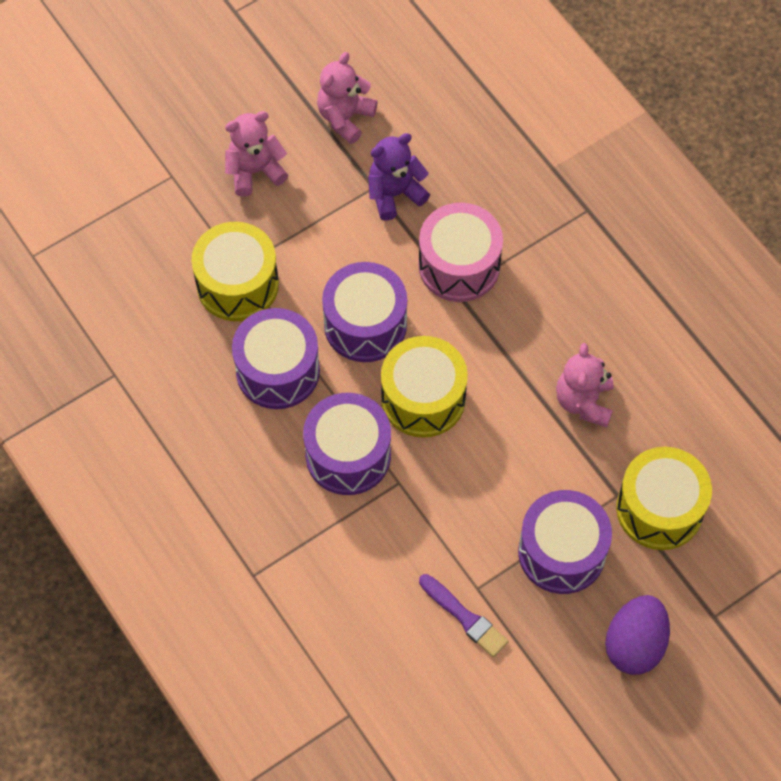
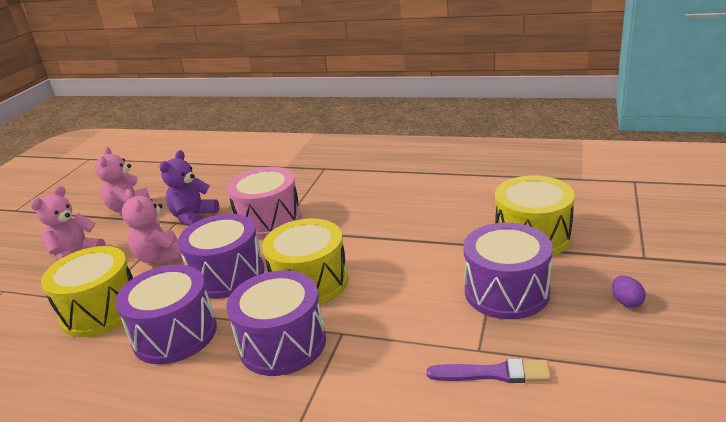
camera: 35 degrees left, 35 degrees down
pink teddy bear [556,343,614,427] -> pink teddy bear moved to [122,189,182,264]
purple egg [605,595,670,675] -> purple egg [612,276,646,308], size x0.46

